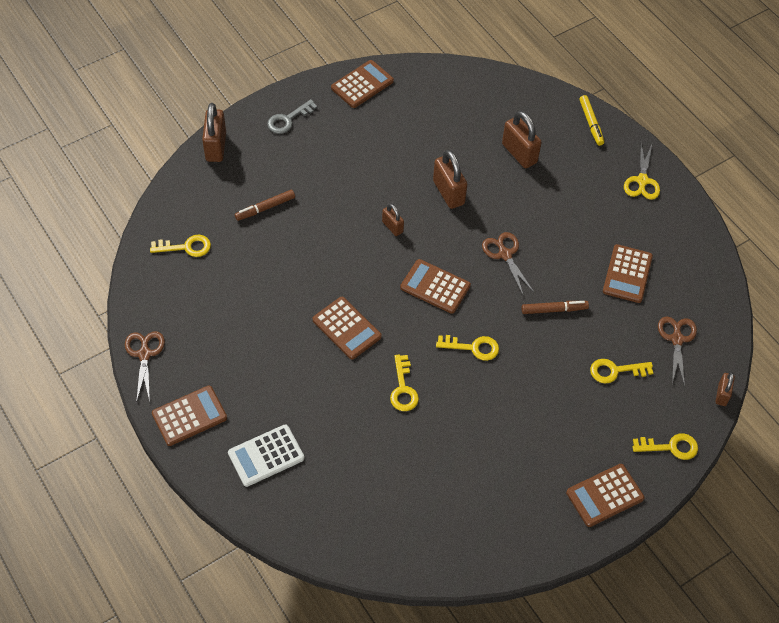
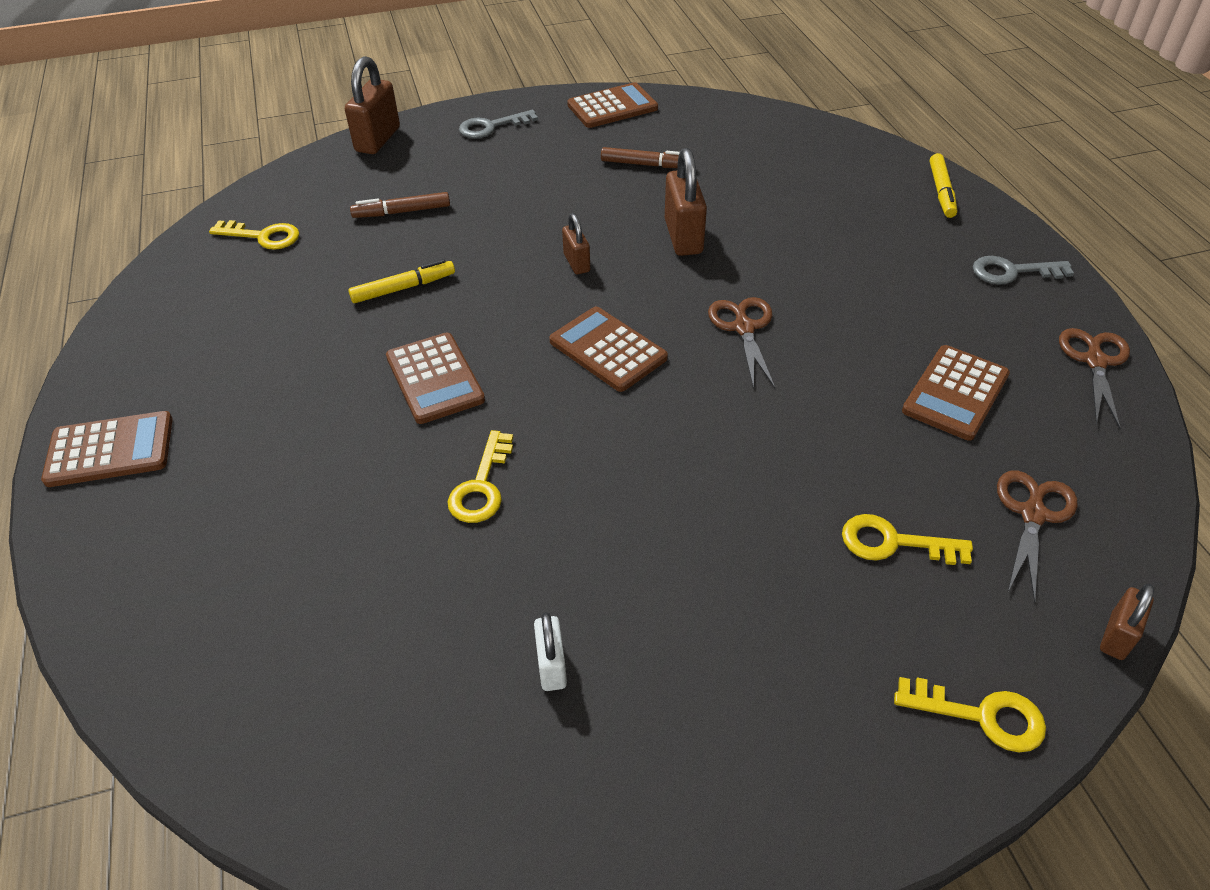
camera: 20 degrees right, 10 degrees down
brown scissors [125,331,165,403] -> brown scissors moved to [1059,328,1130,429]
white calculator [228,425,304,487] -> none
yellow key [436,335,499,361] -> none
brown padlock [502,111,542,168] -> none
brown marker [522,301,589,314] -> brown marker moved to [601,147,680,168]
brown calculator [566,464,644,527] -> none
yellow scissors [624,144,660,200] -> grey key [973,256,1074,285]
none -> yellow marker [348,259,455,303]
none -> white padlock [534,612,567,691]

